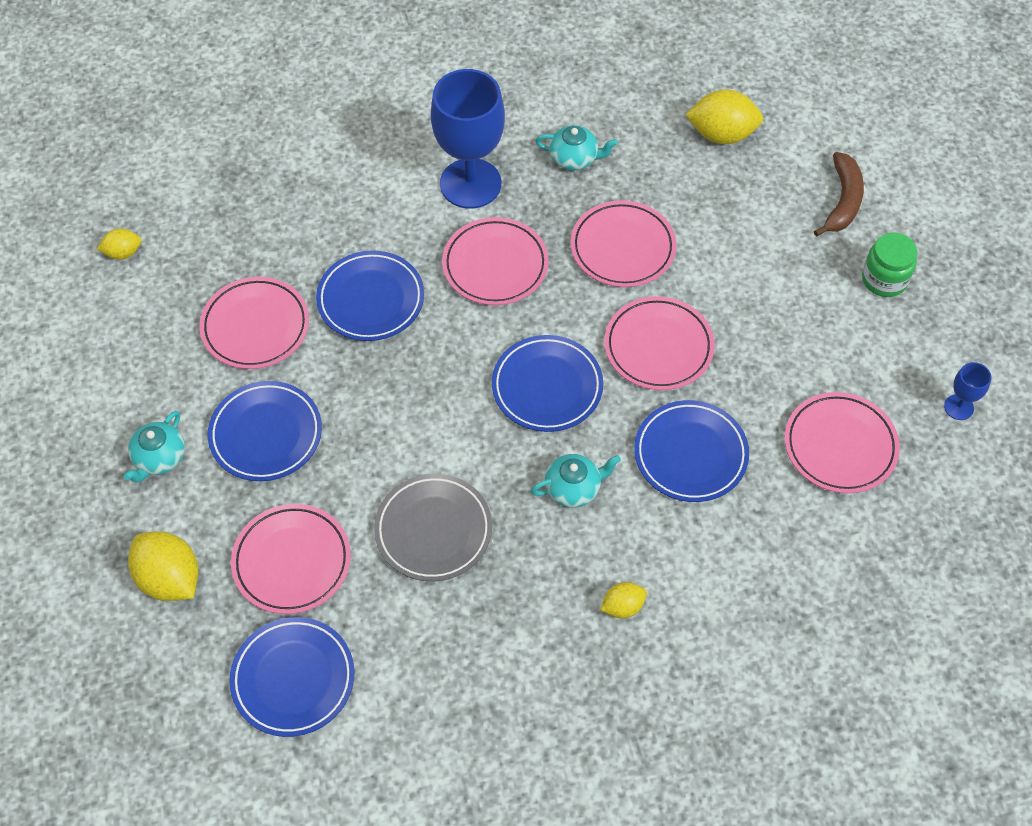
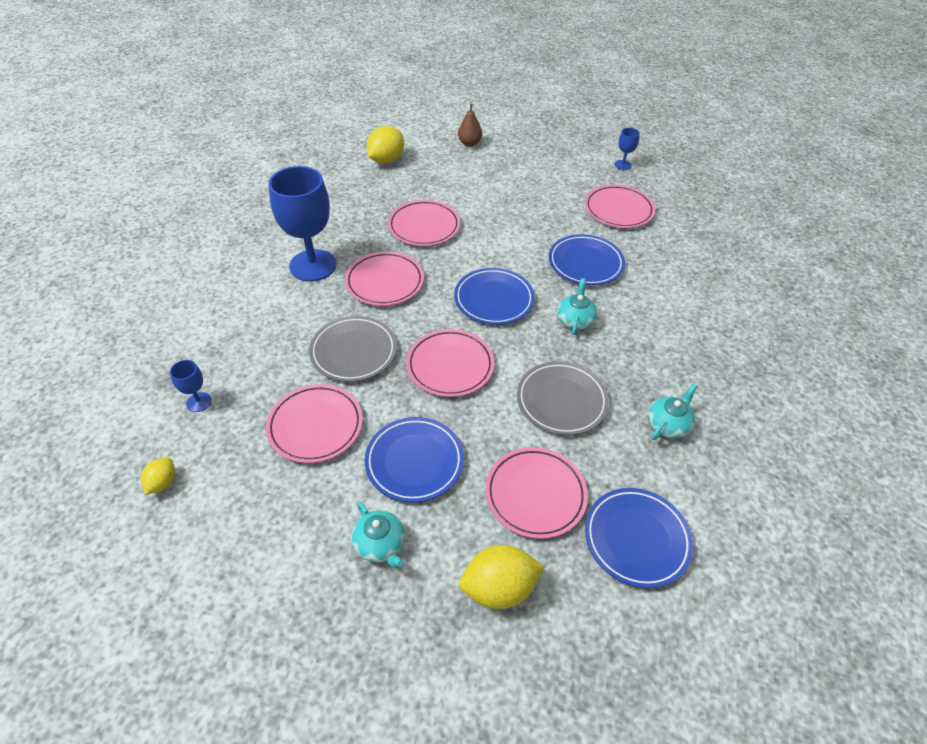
camera: 60 degrees left, 10 degrees down
blue plate [316,250,424,341] -> grey plate [309,316,397,382]
turquoise teapot [536,125,618,170] -> turquoise teapot moved to [648,383,698,440]
yellow lemon [600,582,647,618] -> none
pink plate [604,296,714,390] -> pink plate moved to [406,329,494,397]
brown banana [814,152,864,237] -> brown pear [458,104,482,146]
green jar [862,233,917,297] -> none
none -> blue goblet [170,360,212,412]

